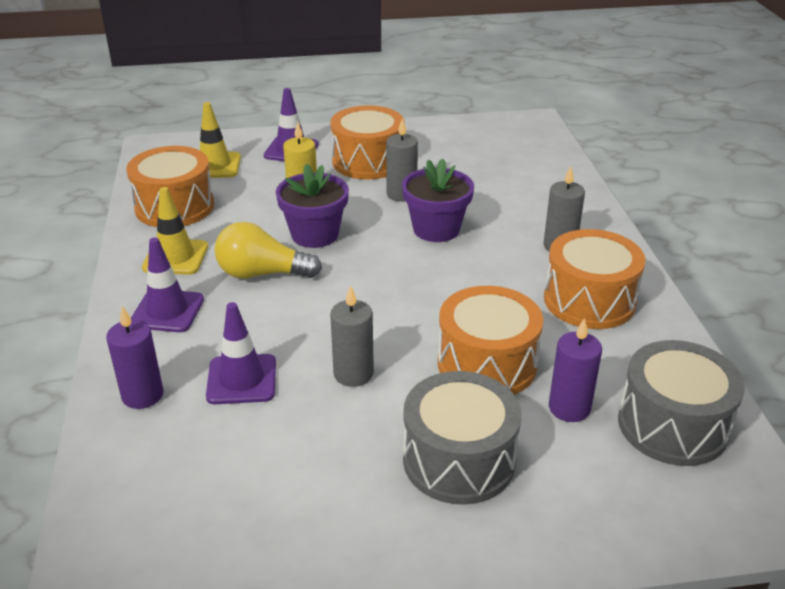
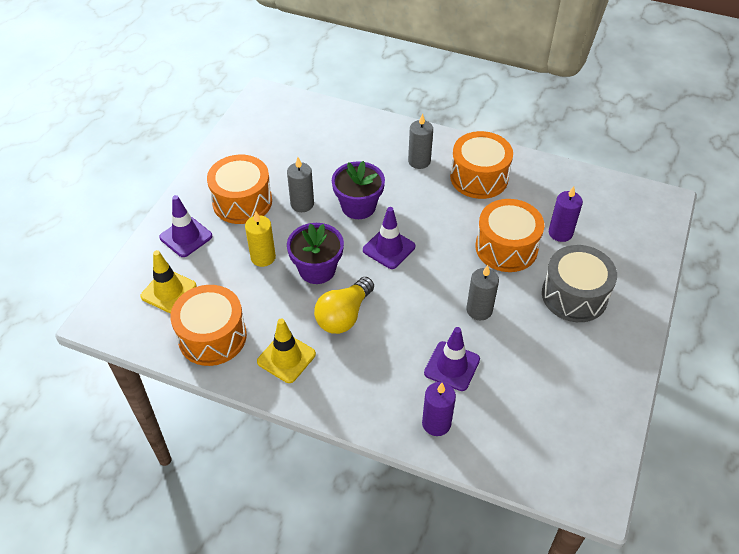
camera: 60 degrees left, 15 degrees up
purple traffic cone [131,237,204,332] -> purple traffic cone moved to [363,207,415,269]
grey drum [618,340,745,466] -> none

